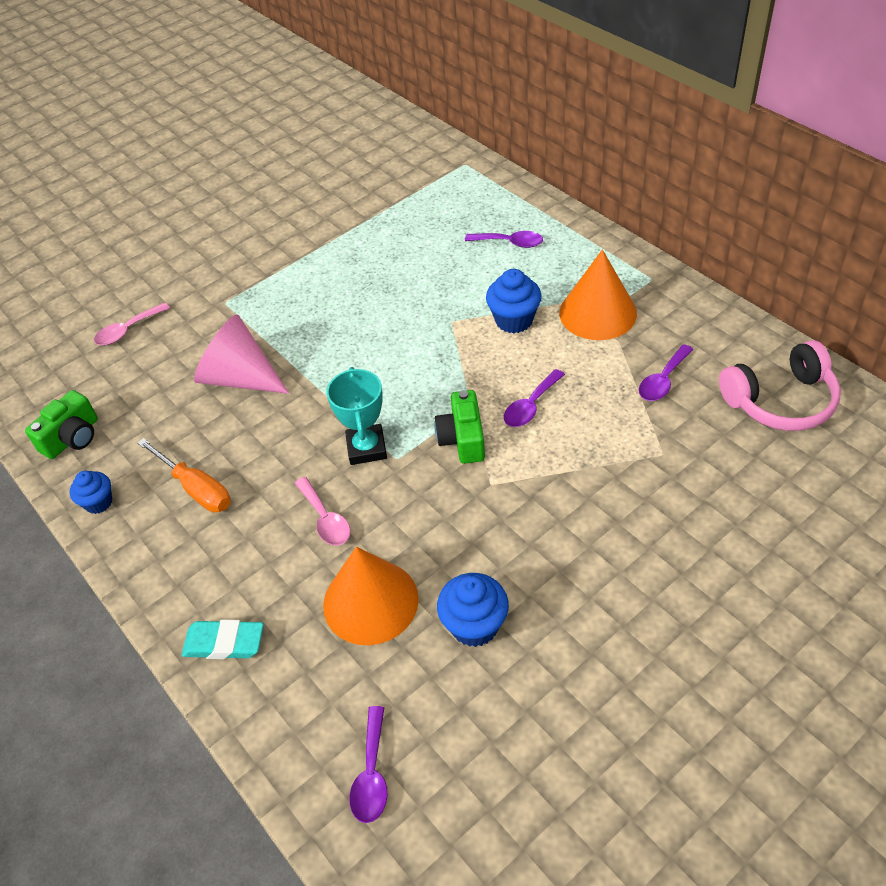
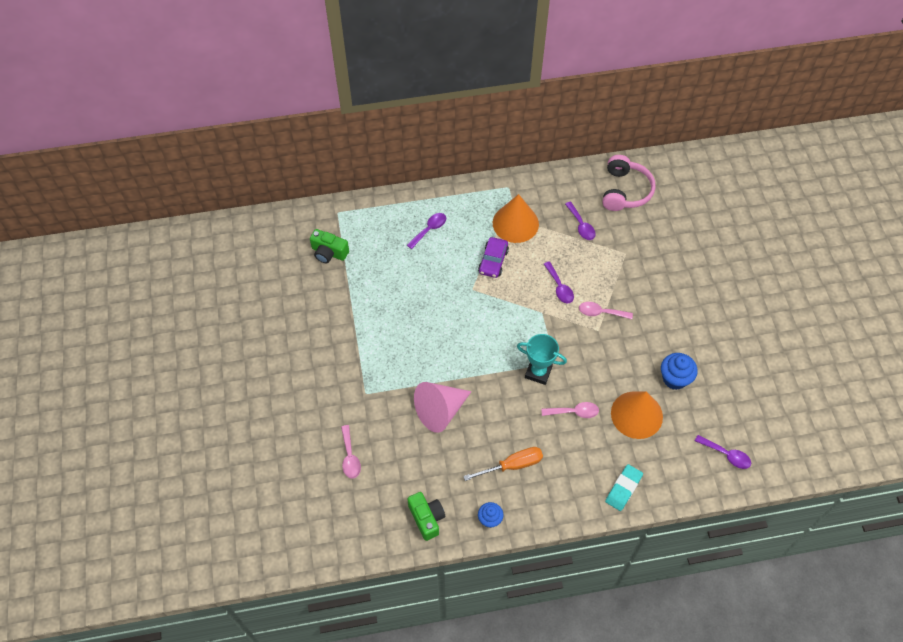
camera: 65 degrees left, 10 degrees up
green camera [434,390,485,464] -> green camera moved to [310,229,349,264]
blue cupcake [486,269,542,333] -> purple car [478,237,509,278]
none -> pink spoon [579,302,633,319]

